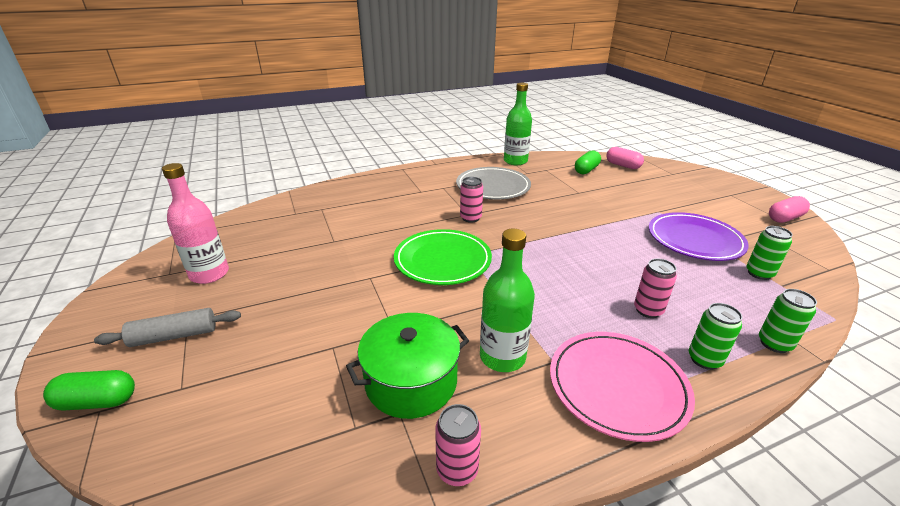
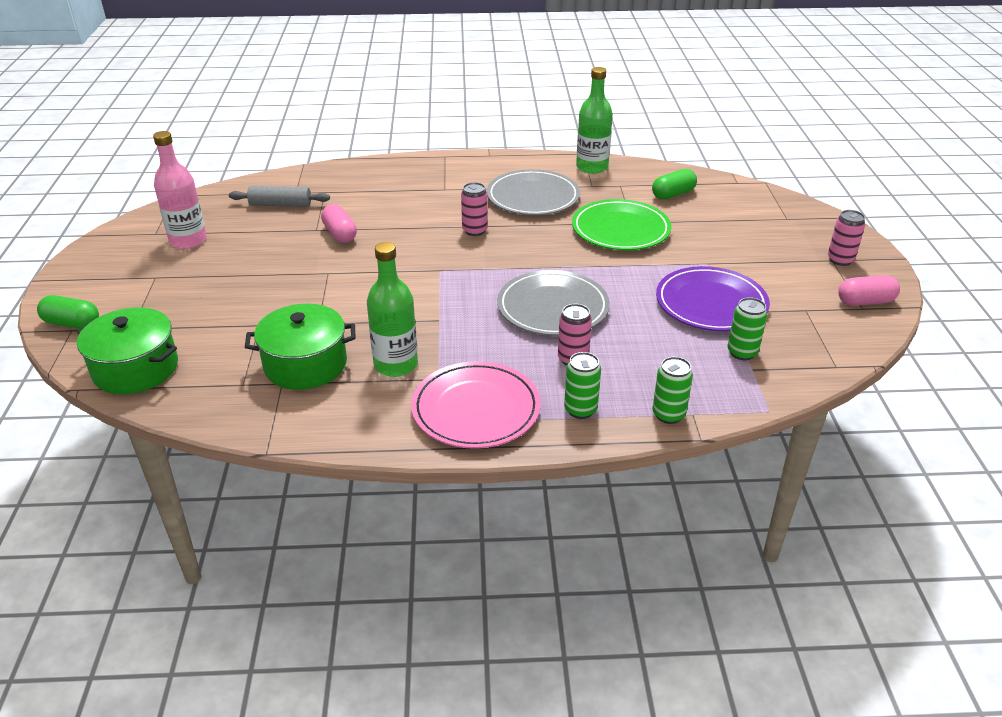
camera: 20 degrees right, 5 degrees up
grey rolling pin [94,308,241,347] -> grey rolling pin moved to [229,186,330,207]
green plate [394,229,492,285] -> green plate moved to [572,199,672,250]
pink can [435,404,481,486] -> pink can moved to [828,210,865,266]
pink capsule [606,147,644,169] -> pink capsule moved to [321,204,357,243]
none -> green pot [77,307,178,394]
none -> grey plate [497,270,610,336]

